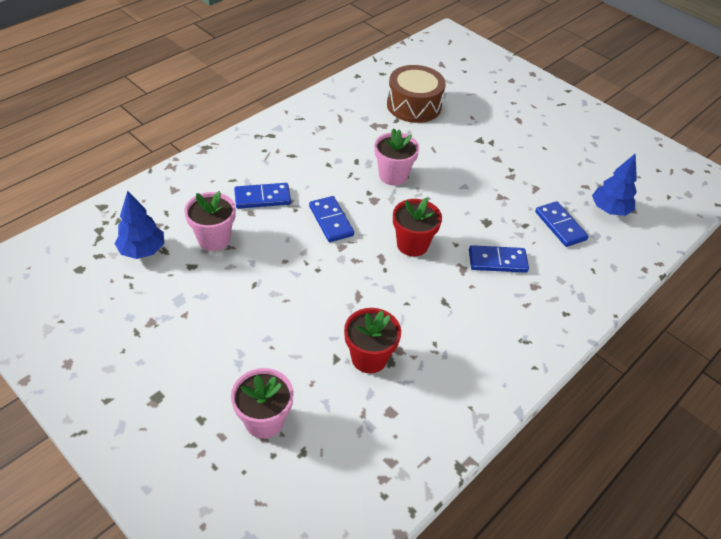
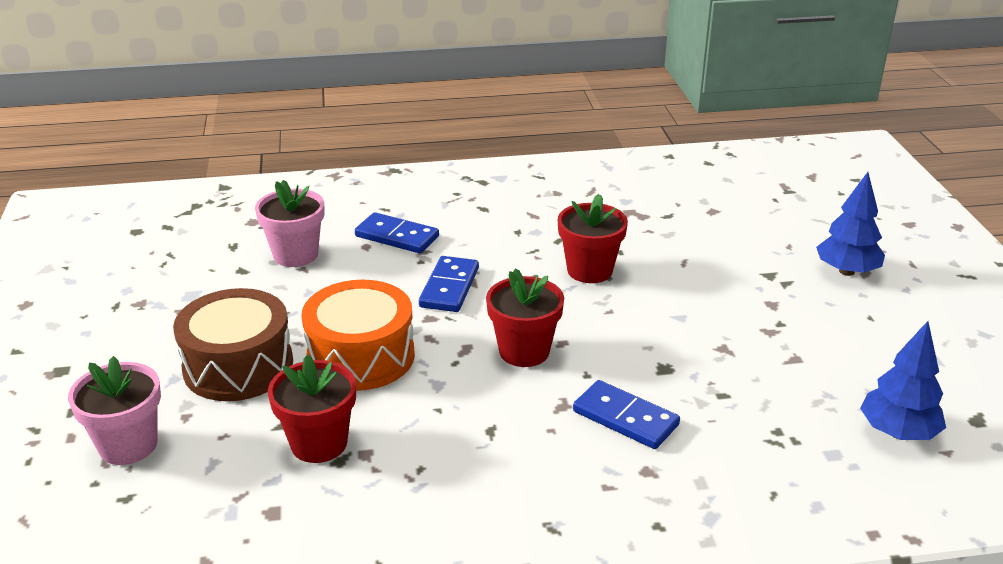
camera: 40 degrees right, 15 degrees down
blue tree [115,191,164,259] -> blue tree moved to [816,172,885,276]
pink flower pot [375,128,419,185] -> red flower pot [558,194,628,283]
brown drum [387,65,446,123] -> brown drum moved to [173,288,293,401]
blue domino [535,201,589,247] -> none
none -> orange drum [301,280,415,391]

